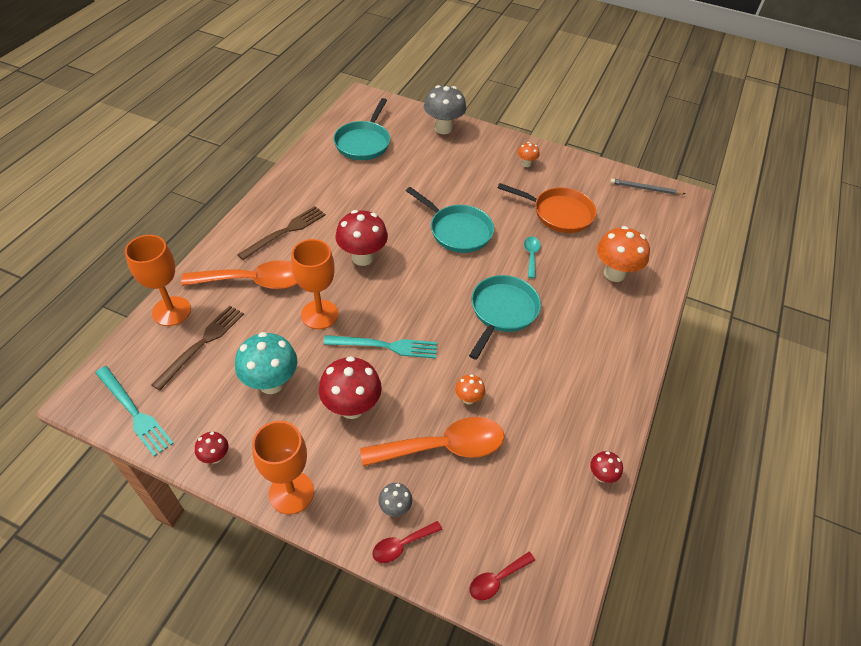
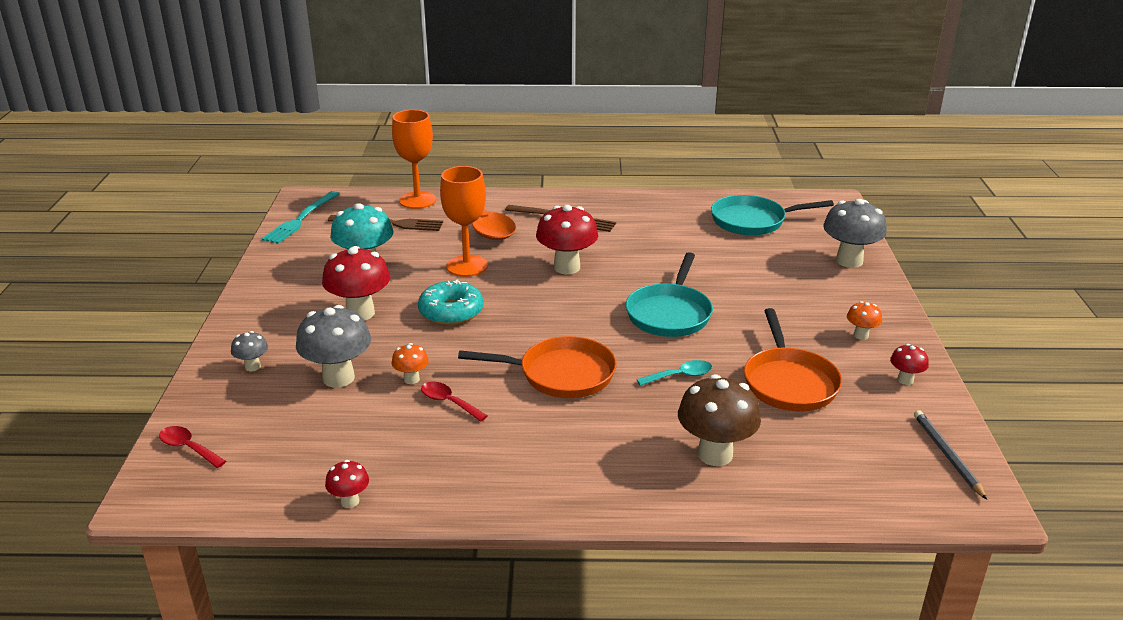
camera: 70 degrees right, 20 degrees down
red mushroom [195,432,228,464] -> red mushroom moved to [890,344,929,385]
orange goblet [252,421,314,514] -> none
turquoise fork [323,335,437,359] -> turquoise donut [418,279,483,325]
orange spoon [360,417,504,466] -> grey mushroom [296,305,371,388]
red spoon [372,521,442,563] -> red spoon moved to [421,382,488,422]
turquoise pan [469,275,541,360] -> orange pan [458,336,617,398]
orange mushroom [597,226,650,282] -> brown mushroom [678,374,761,466]

